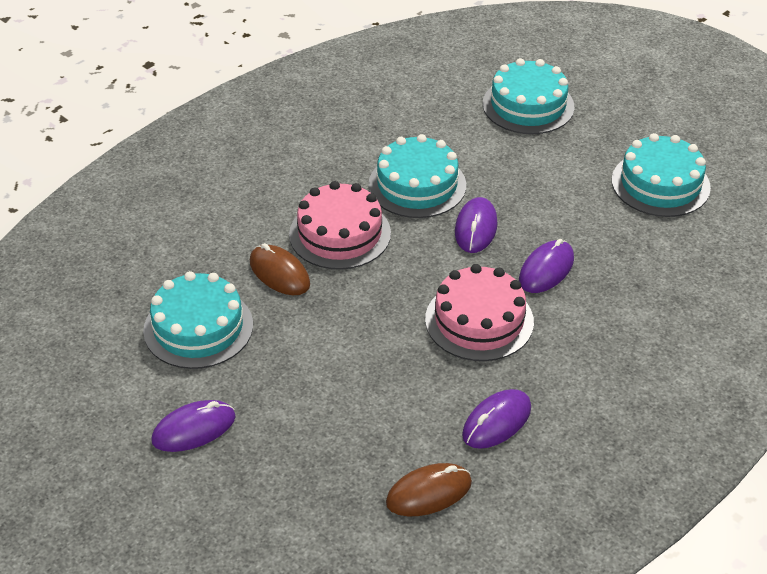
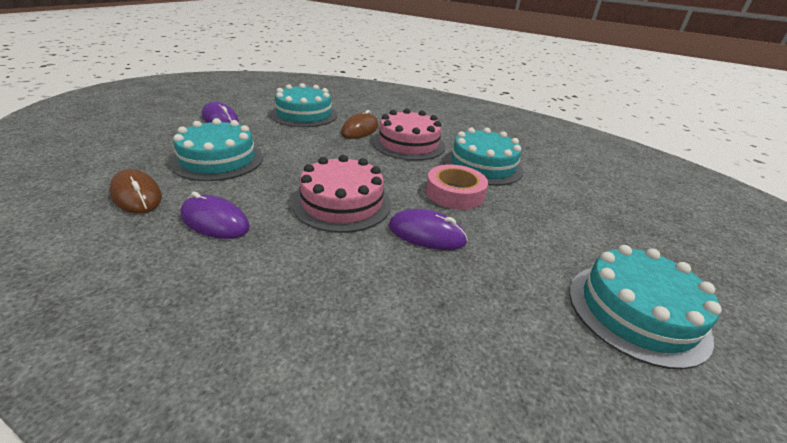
camera: 70 degrees right, 10 degrees down
purple mouse [455,197,497,253] -> pink tape [426,164,488,210]
turquoise cake [483,58,574,134] -> turquoise cake moved to [170,118,263,181]

